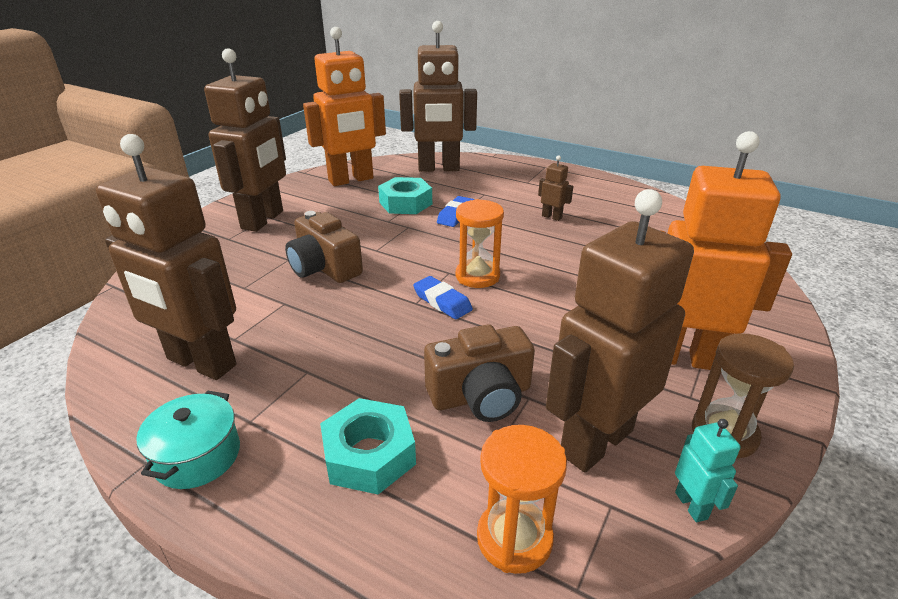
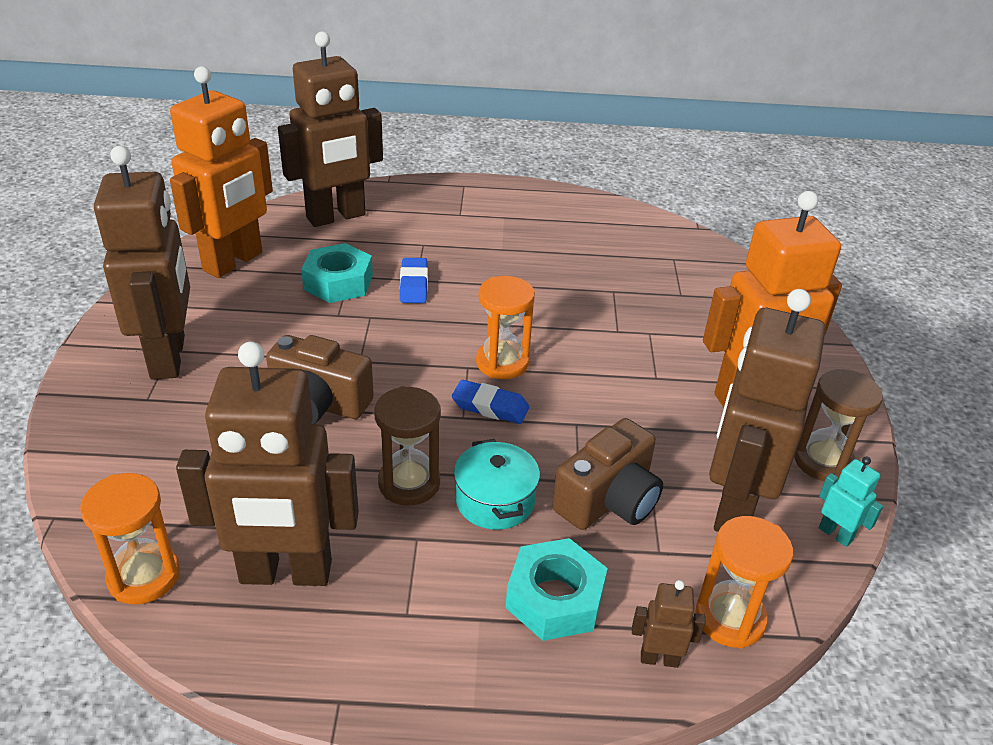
camera: 30 degrees left, 5 degrees up
turquoise pot [136,391,240,489] -> turquoise pot moved to [454,439,540,530]
brown robot [538,156,573,221] -> brown robot moved to [632,580,706,668]
none -> orange hourglass [80,473,180,605]
none -> brown hourglass [374,386,441,506]

